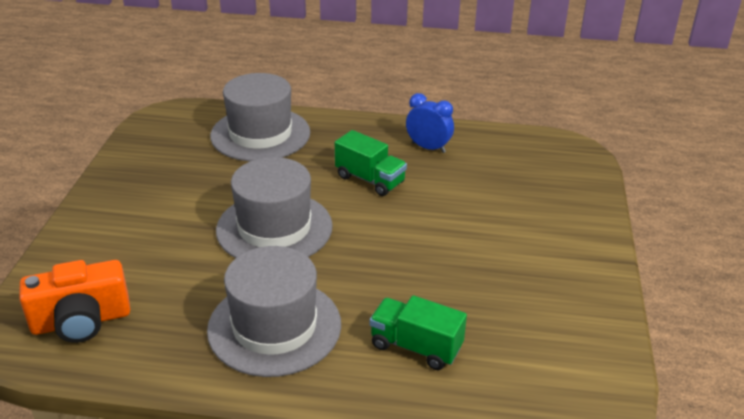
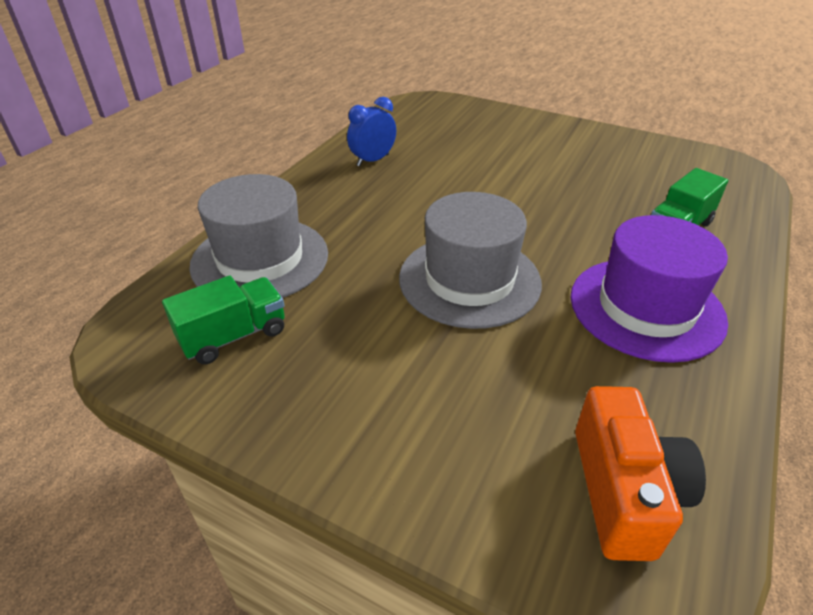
camera: 70 degrees left, 5 degrees up
grey hat [207,246,341,377] -> purple hat [570,215,728,363]
green truck [335,130,407,196] -> green truck moved to [162,276,285,364]

